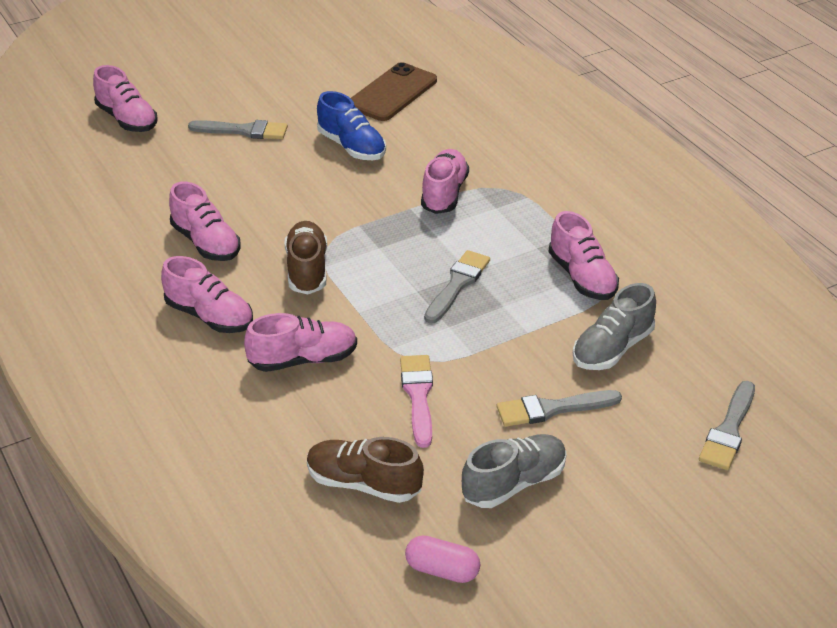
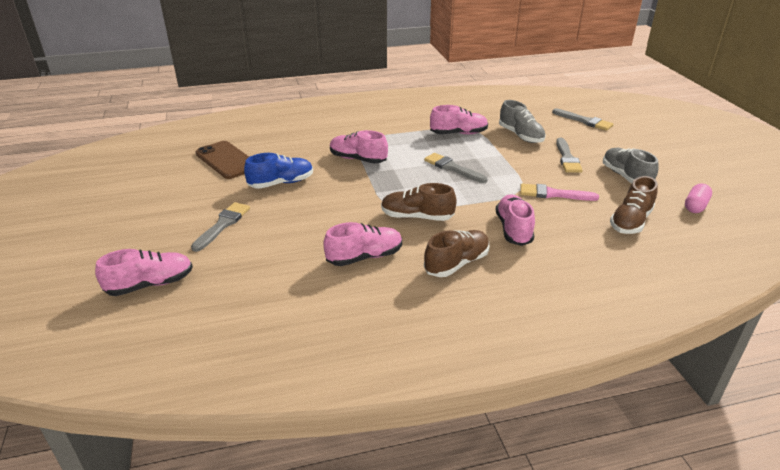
camera: 75 degrees left, 5 degrees down
pink shoe [161,256,253,333] -> brown shoe [424,230,490,277]

